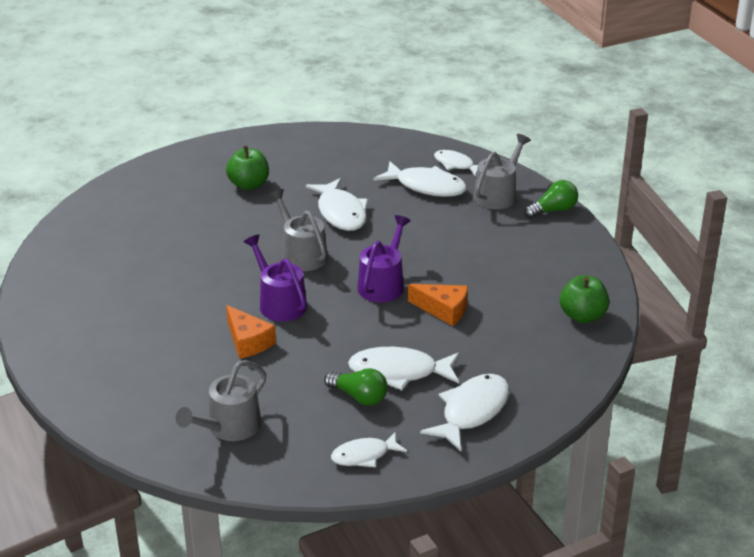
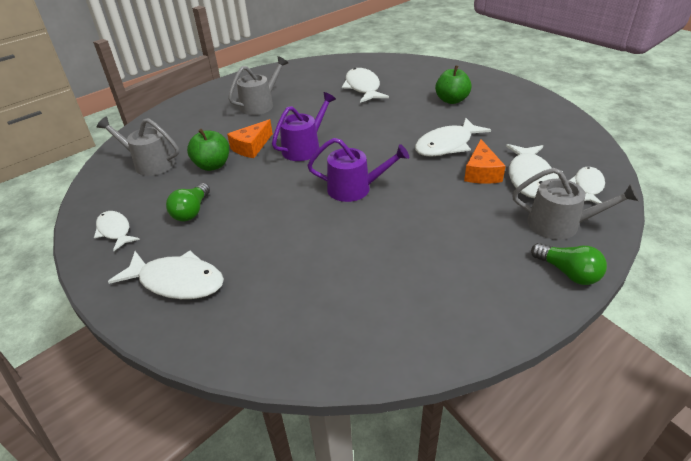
camera: 75 degrees right, 5 degrees up
grey watering can [269,189,328,271] -> grey watering can moved to [228,56,288,115]
white fish [348,347,459,390] -> white fish moved to [342,68,389,103]
orange cheese [408,284,468,326] -> orange cheese moved to [464,139,506,184]
green apple [560,275,609,323] -> green apple moved to [187,129,229,171]

